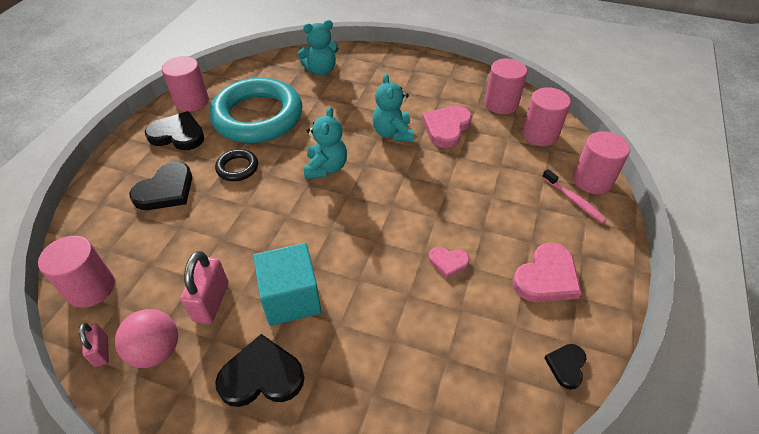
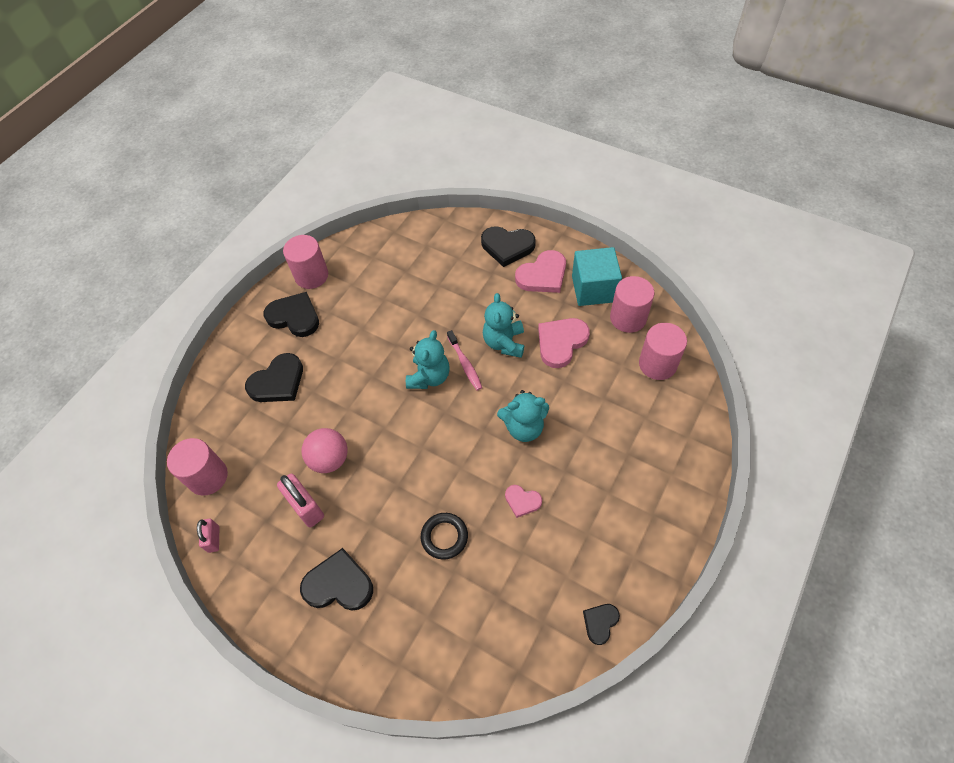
camera: 15 degrees right, 10 degrees up
pink ball [115,309,178,368] -> pink ball moved to [301,428,348,473]
pink padlock [180,251,229,324] -> pink padlock turned 60 degrees counterclockwise [277,473,324,527]
turquoise ring [209,78,303,143] -> none
black ring [215,149,258,181] -> black ring moved to [421,513,468,559]
turquoise cube [253,243,321,326] -> turquoise cube moved to [572,247,622,306]
turquoise teddy bear [298,20,339,76] -> turquoise teddy bear moved to [497,390,549,442]
pink heart [513,243,582,302] -> pink heart moved to [515,250,566,293]
pink toothbrush [542,169,607,223] -> pink toothbrush moved to [447,330,482,390]
pink cylinder [573,131,630,194] -> none
none -> black heart [481,226,536,267]

